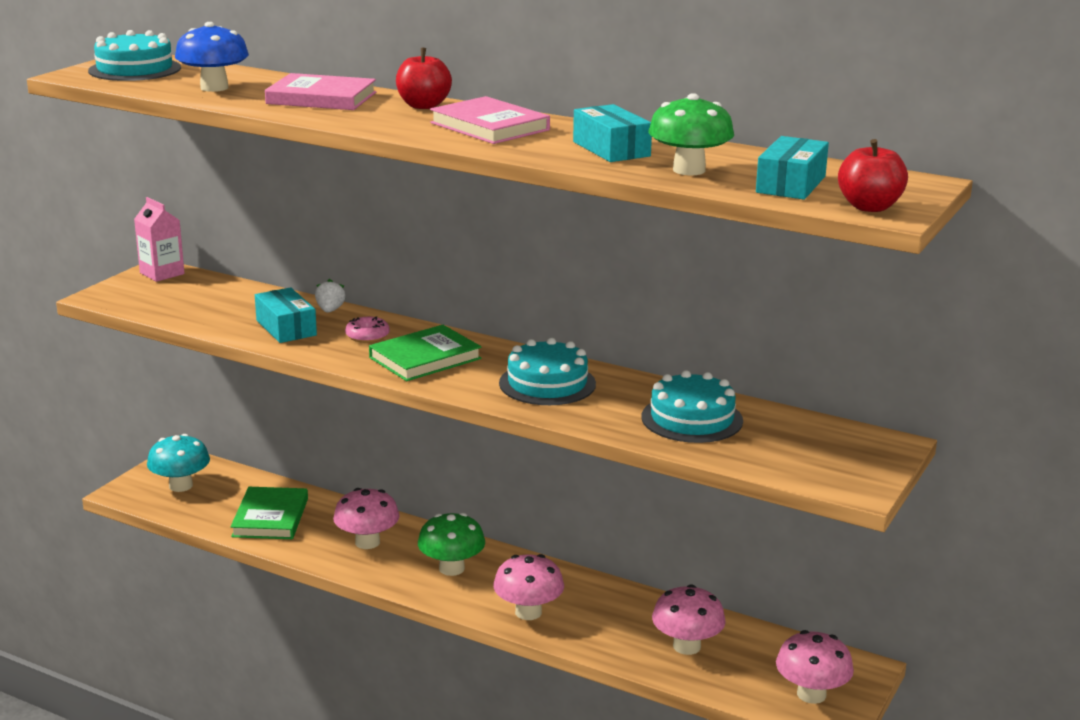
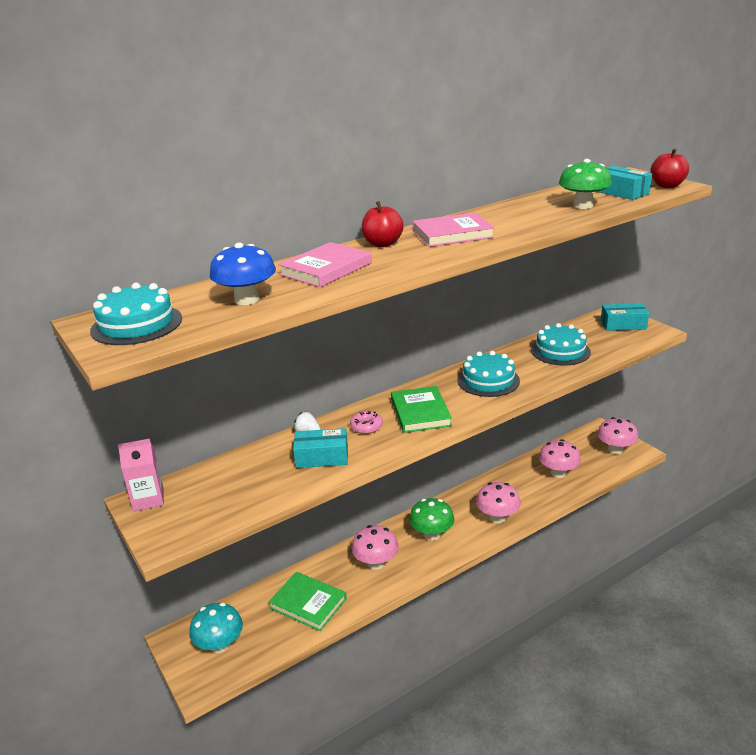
camera: 60 degrees left, 5 degrees up
turquoise box [573,104,652,162] -> turquoise box moved to [601,303,649,331]

